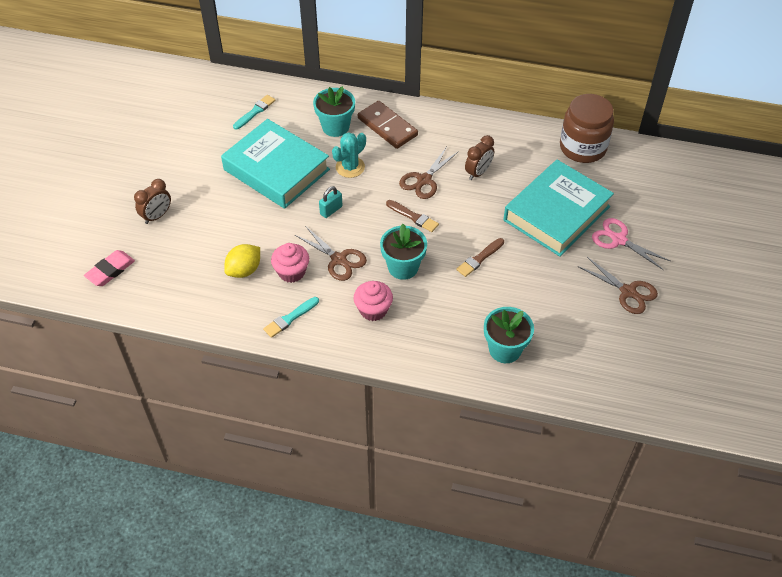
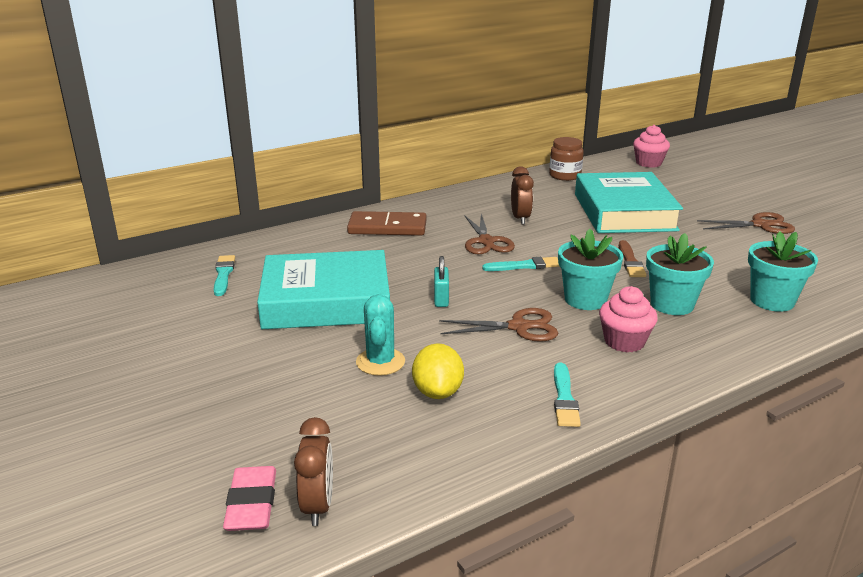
camera: 45 degrees left, 25 degrees down
brown clock [134,179,171,224] -> brown clock moved to [294,417,333,526]
pink cupcake [271,243,309,283] -> pink cupcake moved to [633,125,670,168]
turquoise flower pot [313,86,355,137] -> turquoise flower pot moved to [646,233,714,315]
turquoise cactus [332,132,366,178] -> turquoise cactus moved to [356,294,405,376]
brown brush [386,200,439,232] -> turquoise brush [482,257,560,271]
brown jar [560,94,614,163] -> brown jar [549,137,584,181], size x0.62
pink scissors [592,218,670,270] -> none

